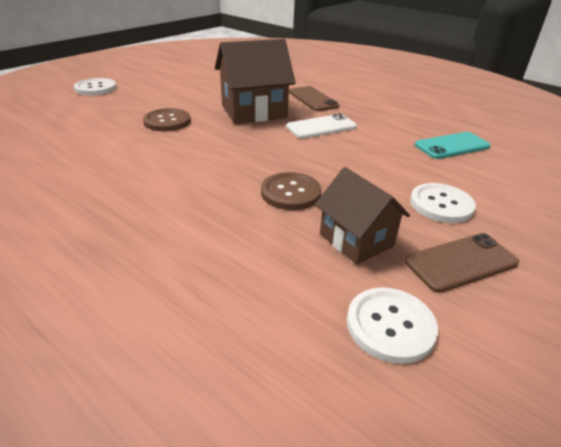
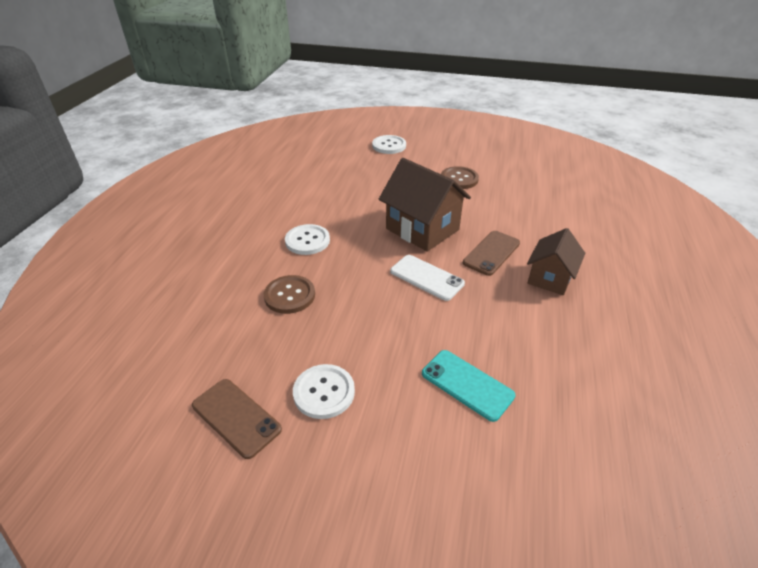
camera: 65 degrees right, 5 degrees up
brown button [143,108,191,131] -> brown button moved to [441,166,479,189]
brown house [315,167,410,265] -> brown house moved to [527,228,585,295]
white button [347,287,438,364] -> white button moved to [285,224,330,255]

